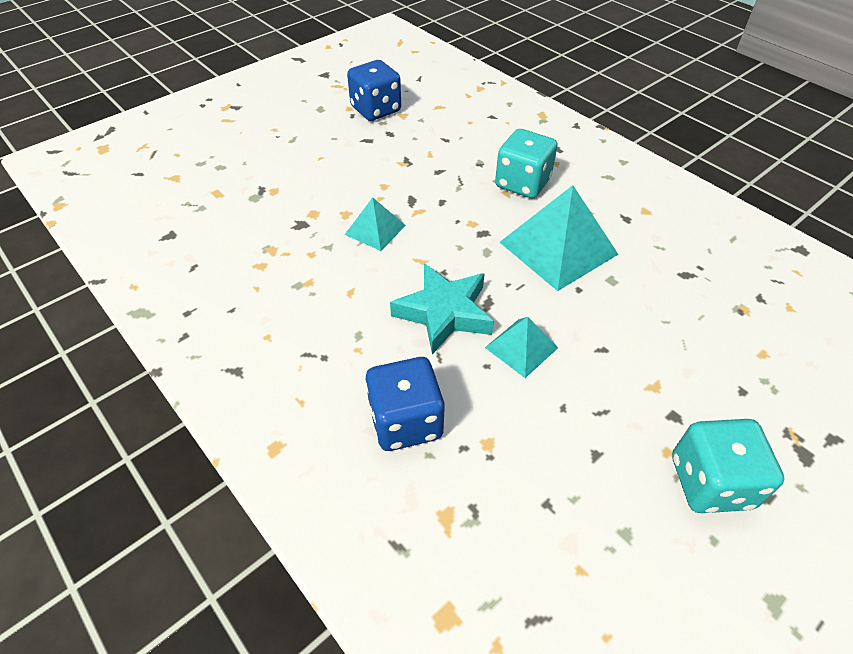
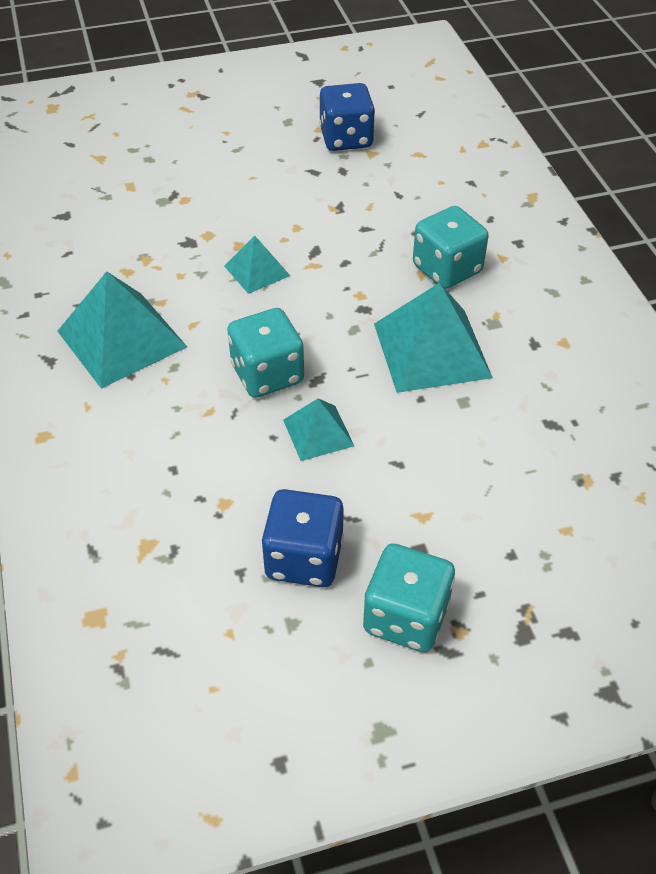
camera: 25 degrees right, 0 degrees up
blue dice [365,357,445,451] -> blue dice moved to [261,489,344,587]
turquoise star [390,263,494,354] -> turquoise dice [227,308,304,398]
none -> turquoise pyramid [57,271,187,389]

